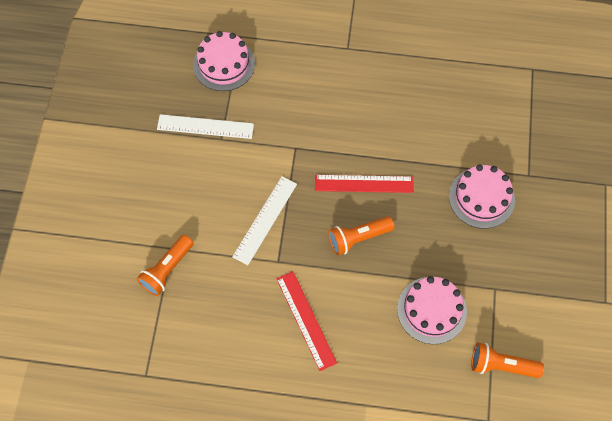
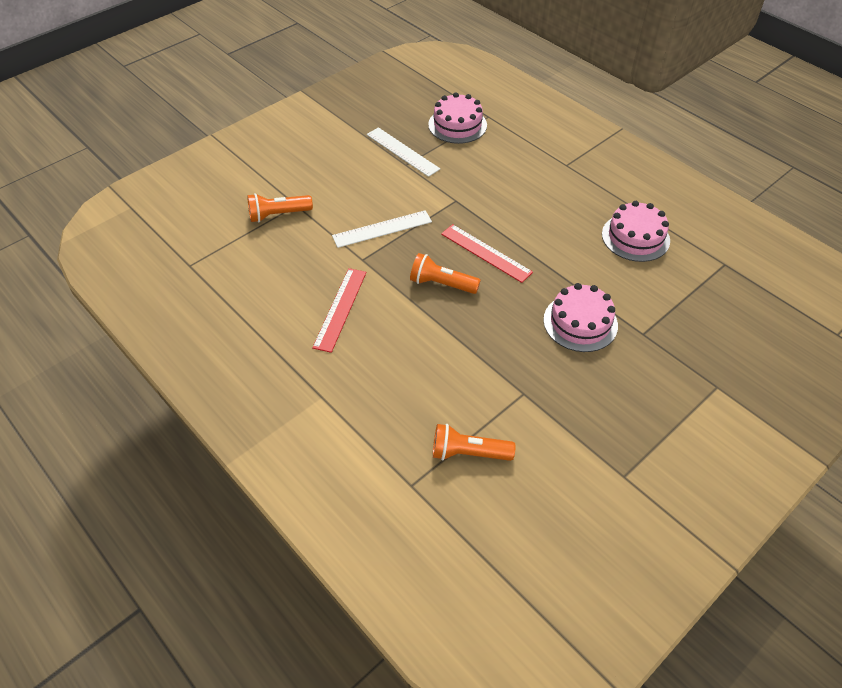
camera: 40 degrees right, 15 degrees down
pink cake [397,276,467,344] -> pink cake moved to [602,201,670,262]
orange flashlight [471,343,544,378] -> orange flashlight turned 45 degrees counterclockwise [433,424,515,461]

